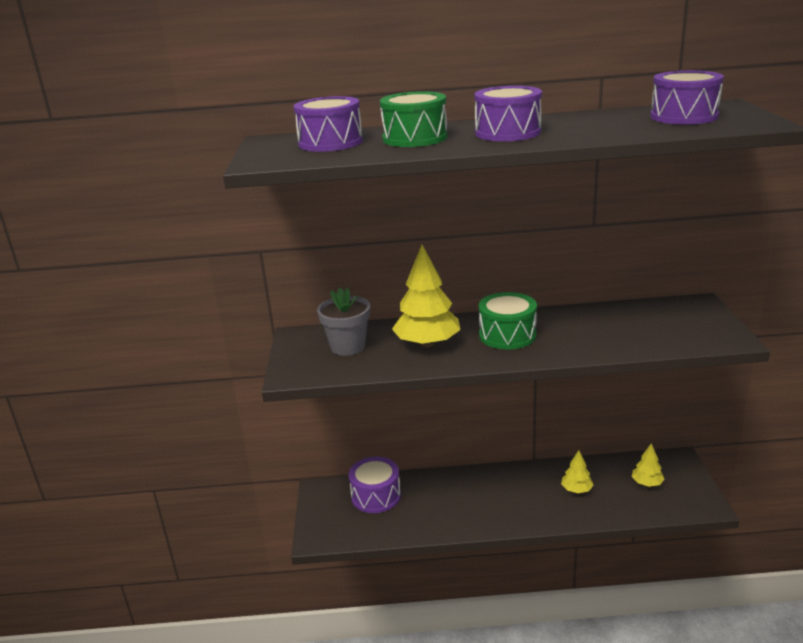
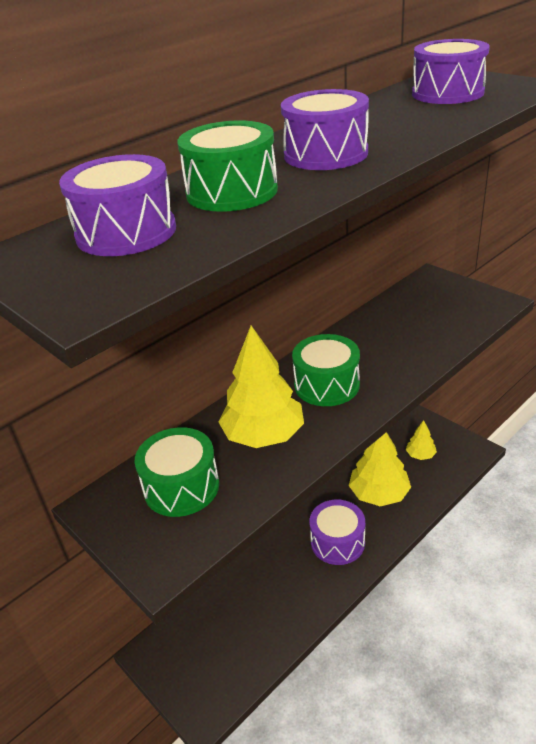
camera: 40 degrees left, 10 degrees up
grey flower pot [317,288,370,356] -> green drum [135,427,219,517]
purple drum [348,457,401,513] -> purple drum moved to [309,500,365,565]
yellow tree [561,450,594,493] -> yellow tree [349,432,411,506], size x1.90

